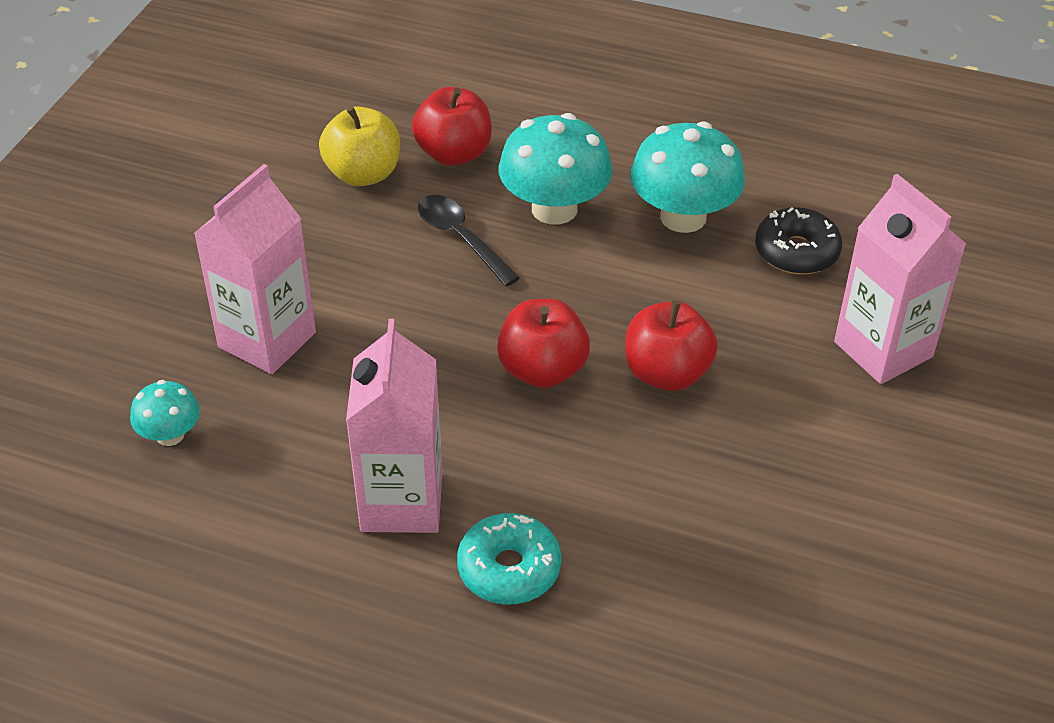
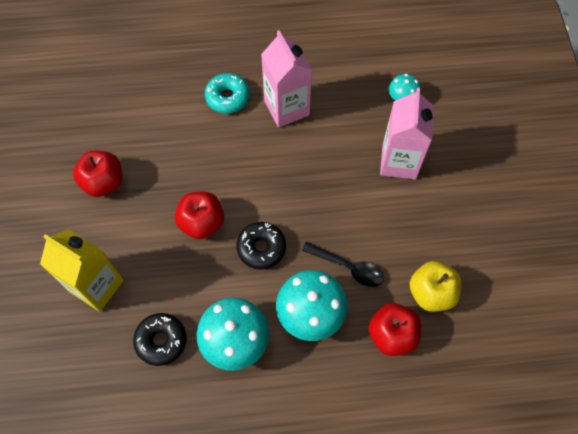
camera: 155 degrees right, 20 degrees up
red apple [497,299,590,388] -> red apple moved to [73,151,122,197]
pink carton [834,174,967,384] -> yellow carton [40,229,124,312]
none -> black donut [236,222,286,270]

